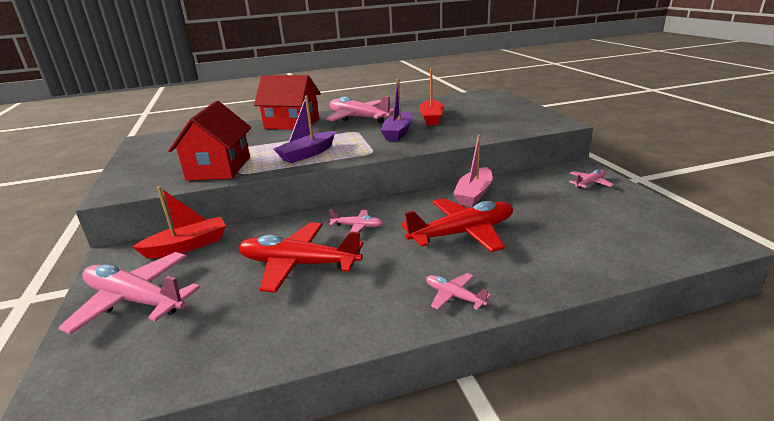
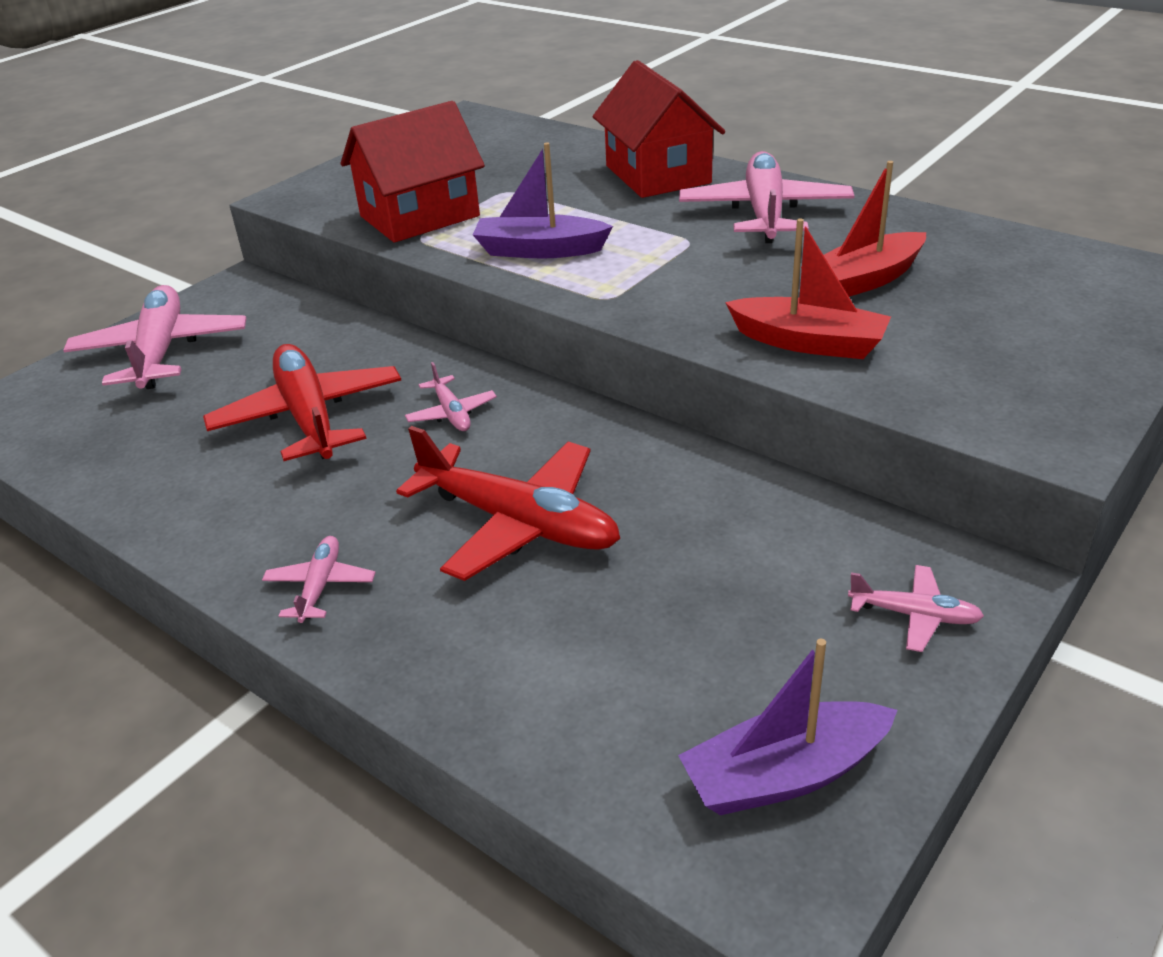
camera: 55 degrees right, 10 degrees up
red boat [133,186,226,259] -> red boat moved to [725,218,891,359]
purple boat [380,79,413,141] -> purple boat moved to [678,639,897,815]
pink boat [453,135,493,207] -> none

